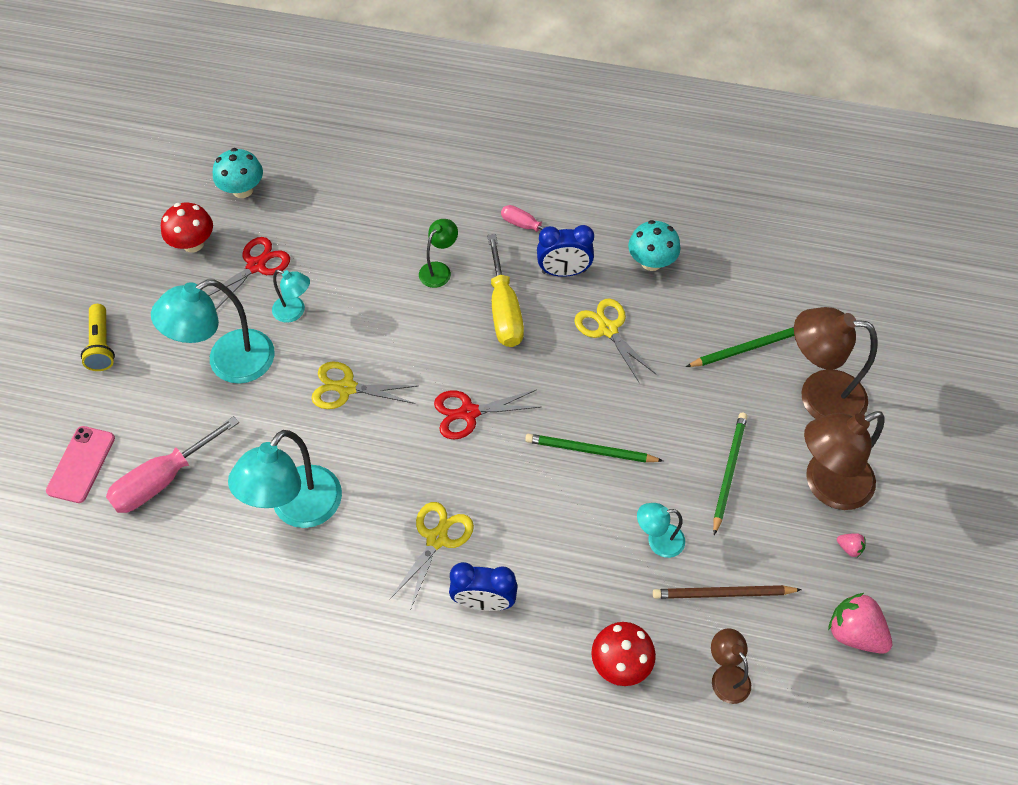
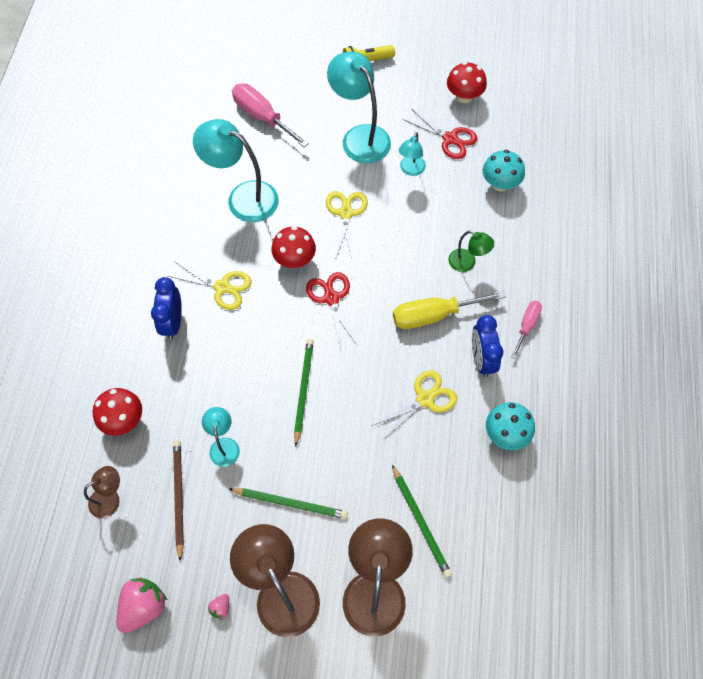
camera: 85 degrees right, 5 degrees up
pink phone [46,426,115,503] -> none
turquoise mushroom [213,148,263,198] -> turquoise mushroom moved to [483,150,525,191]
none -> red mushroom [272,226,316,268]

